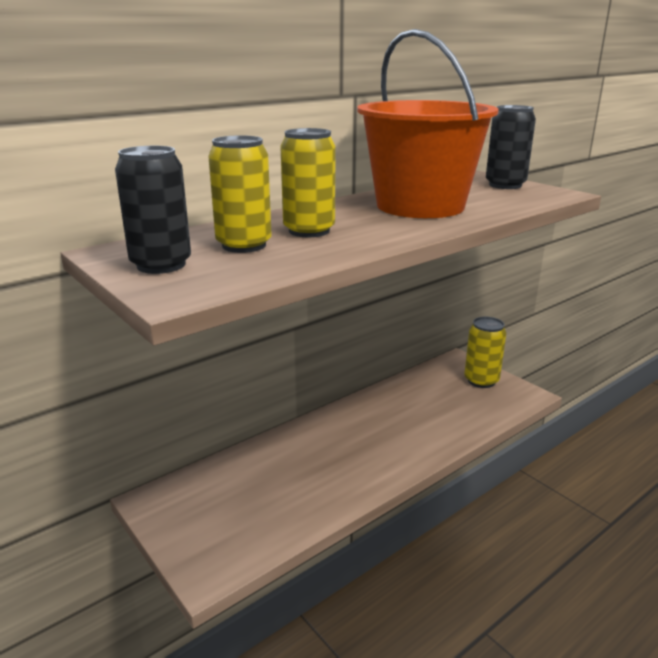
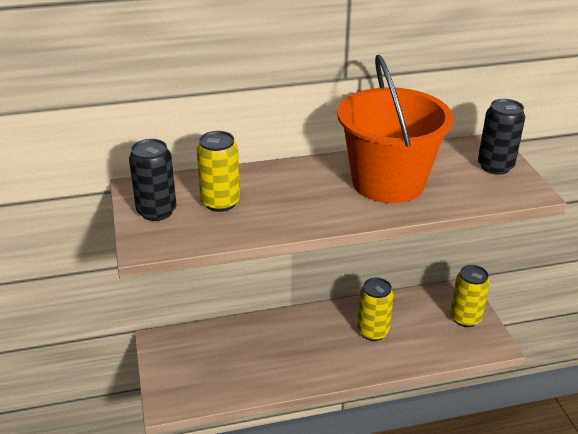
camera: 25 degrees right, 10 degrees up
yellow can [280,128,336,237] -> yellow can moved to [357,277,394,341]

